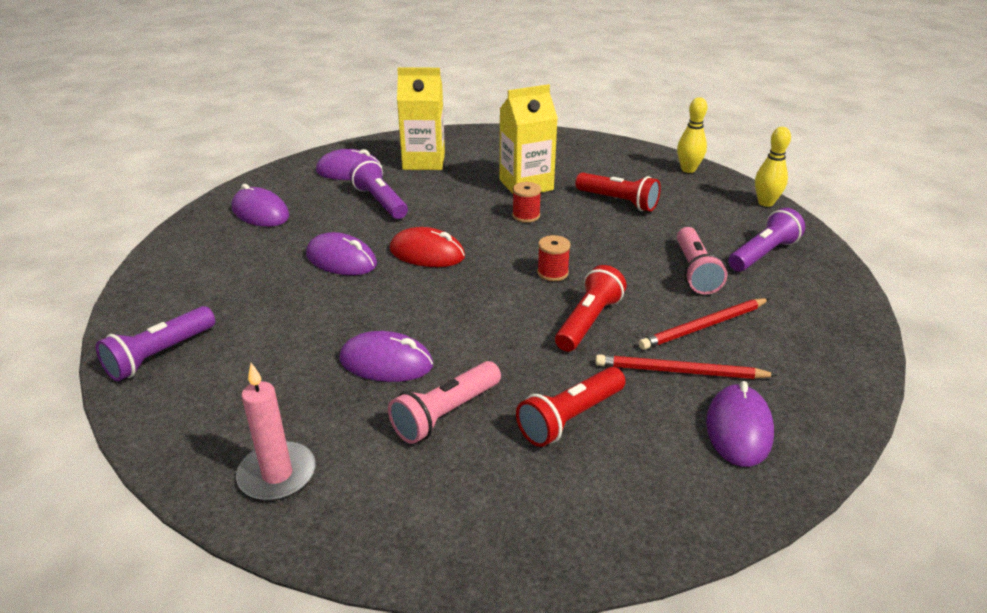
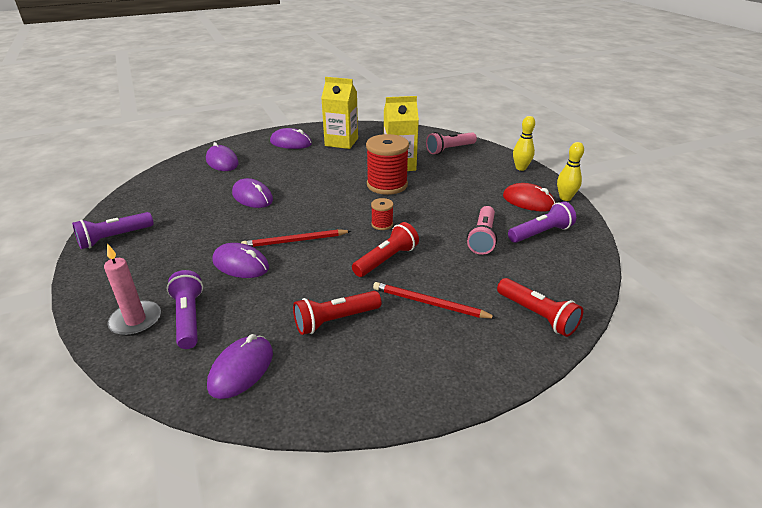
camera: 15 degrees right, 0 degrees up
purple flashlight [349,158,408,219] -> purple flashlight moved to [167,270,203,349]
pink flashlight [388,361,501,444] -> pink flashlight moved to [426,132,477,155]
red mouse [390,227,465,267] -> red mouse moved to [503,183,555,212]
red spool [512,182,541,223] -> red spool [366,134,409,195], size x2.12
red flashlight [575,173,661,211] -> red flashlight moved to [497,278,583,337]
red pencil [639,298,769,350] -> red pencil moved to [241,229,351,247]
purple mouse [706,381,774,467] -> purple mouse moved to [207,334,273,399]

